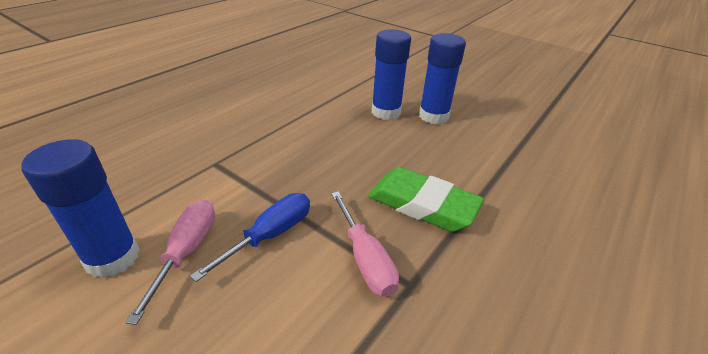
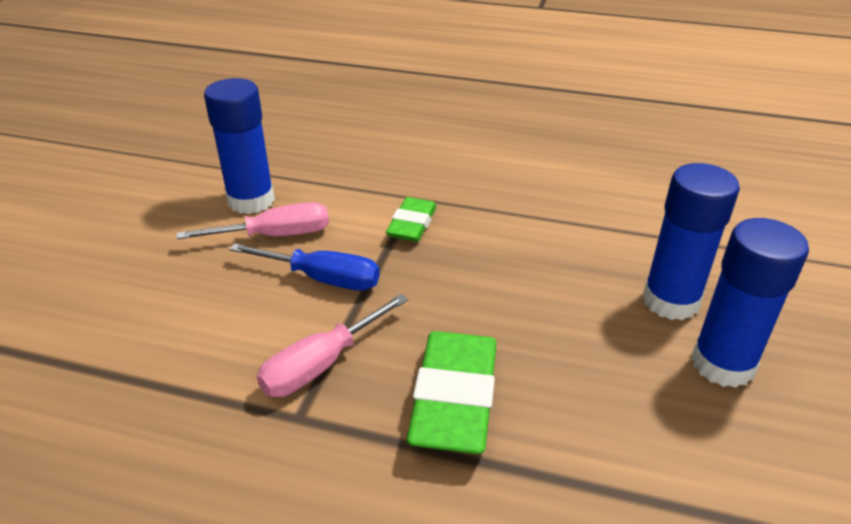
camera: 70 degrees right, 0 degrees up
none -> green eraser [386,197,437,242]

